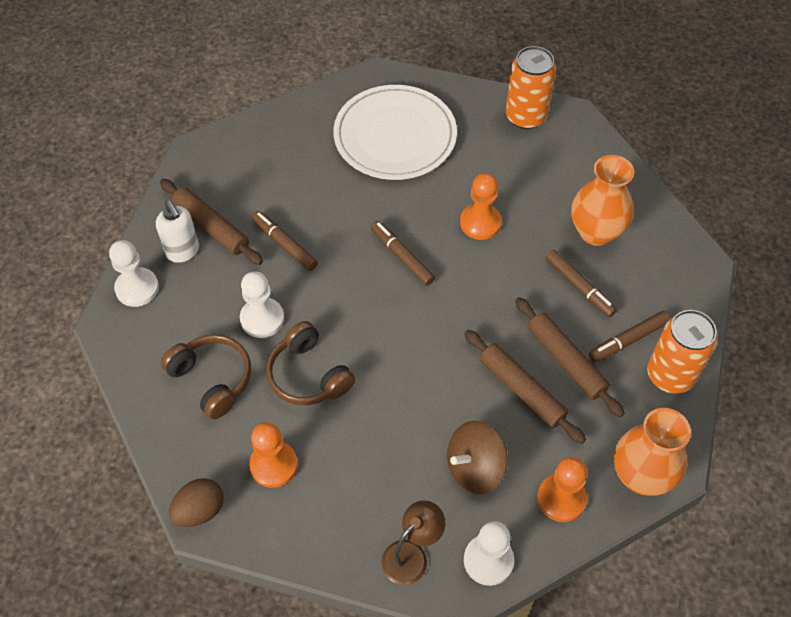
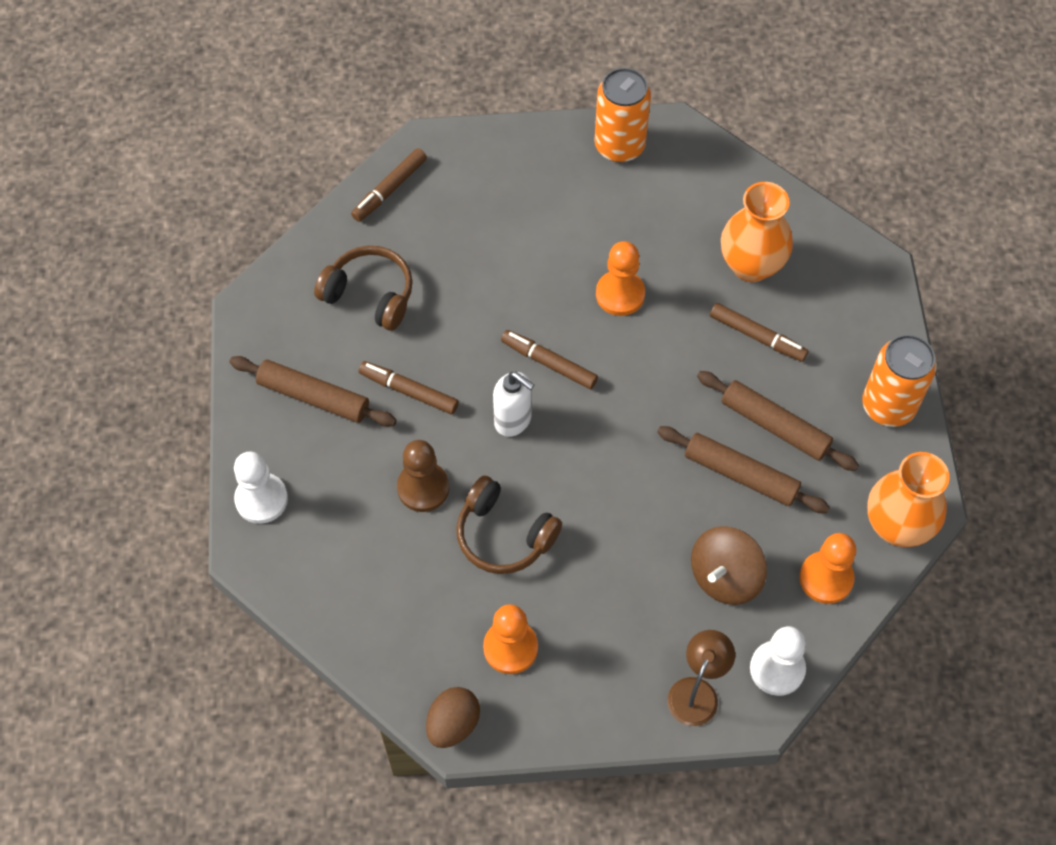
camera: 20 degrees left, 5 degrees up
white soap dispenser [156,201,199,263] -> white soap dispenser moved to [493,372,534,437]
brown headphones [161,335,251,419] -> brown headphones moved to [314,246,413,331]
white pawn [240,271,284,338] -> brown pawn [397,440,449,512]
white plate [333,85,457,180] -> none
brown marker [589,311,670,362] -> brown marker moved to [351,148,427,222]

